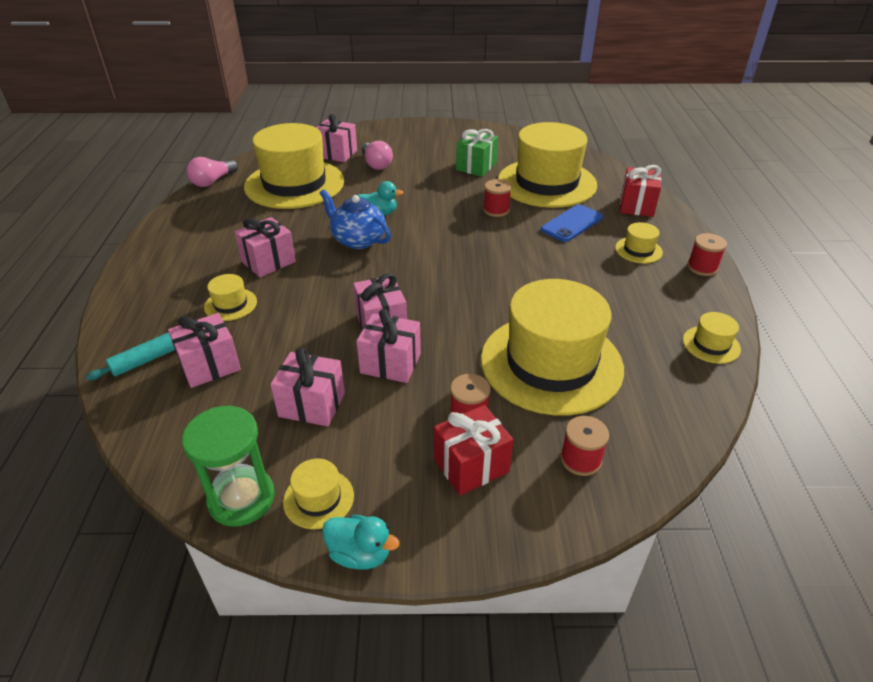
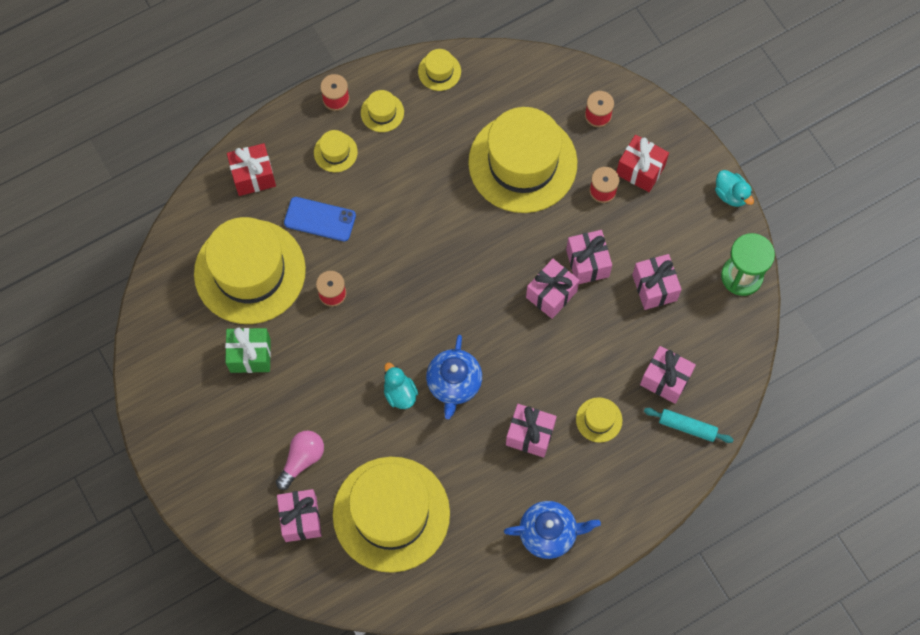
camera: 120 degrees left, 30 degrees up
pink light bulb [186,157,238,187] -> none
yellow hat [283,458,354,529] -> yellow hat moved to [361,90,404,132]
turquoise duck [322,515,400,570] -> turquoise duck turned 150 degrees clockwise [715,170,754,207]
none -> blue teapot [504,501,601,559]

